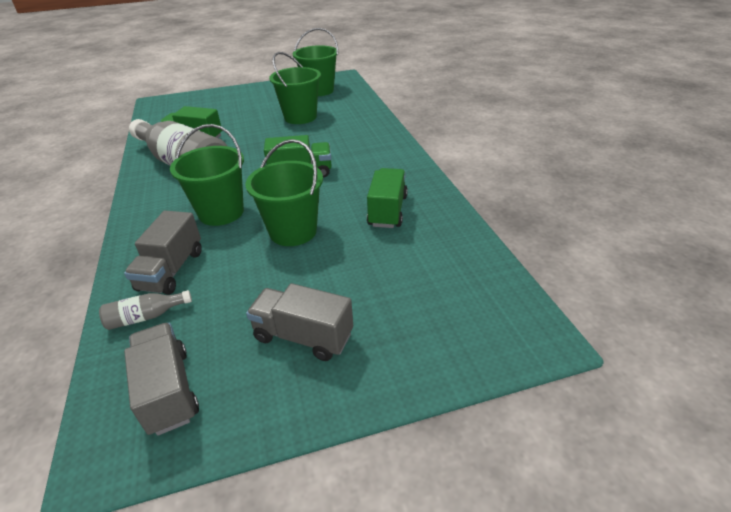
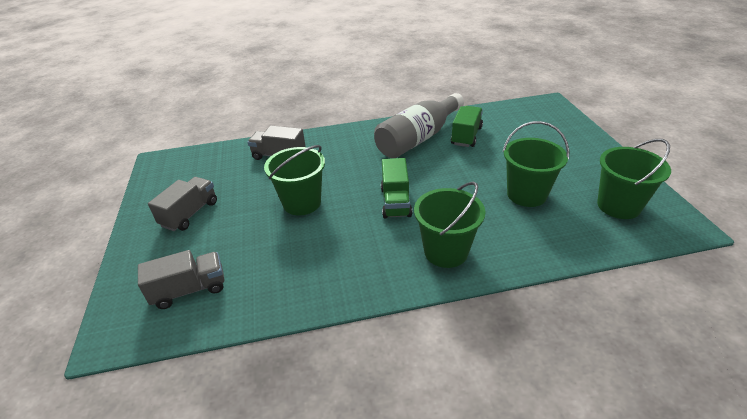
camera: 95 degrees right, 0 degrees up
grey bottle [99,290,192,330] -> none
grey truck [124,323,199,436] -> grey truck moved to [138,250,224,309]
green bucket [170,124,244,226] -> green bucket moved to [414,182,485,268]
green truck [367,168,408,228] -> none

